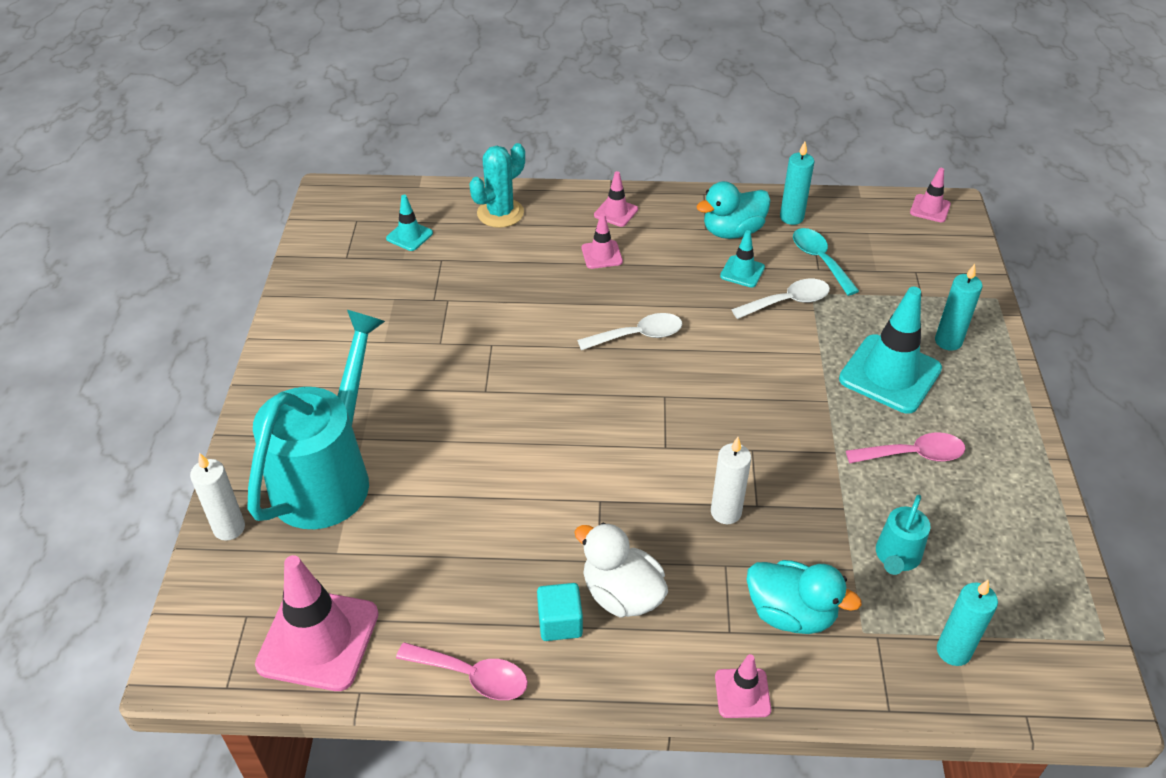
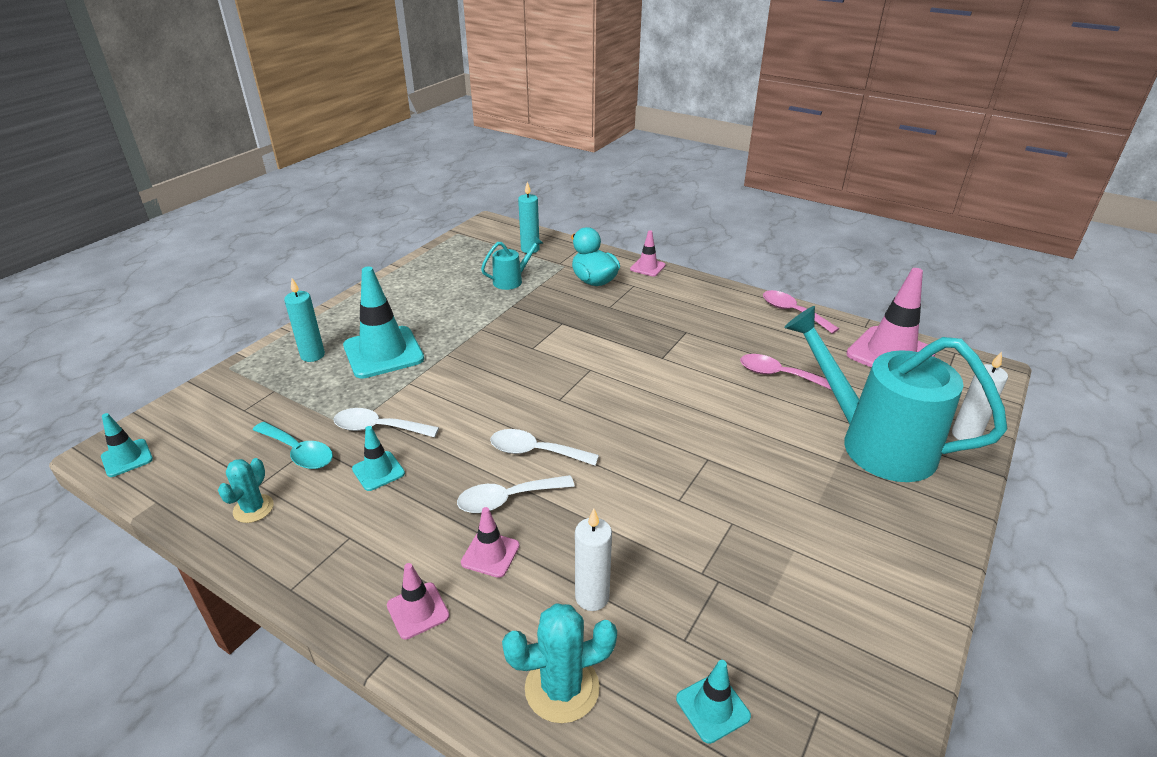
camera: 150 degrees left, 10 degrees down
turquoise watering can [247,310,385,529] -> turquoise watering can turned 75 degrees clockwise [784,306,1007,482]
turquoise cube [537,583,583,641] -> none
white duck [575,523,668,617] -> none
turquoise duck [696,181,771,239] -> none
white candle [711,437,751,524] -> white candle moved to [575,509,612,611]
turquoise candle [780,142,814,225] -> turquoise cactus [218,458,274,523]
turquoise spoon [793,228,859,296] -> turquoise spoon turned 60 degrees counterclockwise [253,422,333,469]
pink spoon [846,433,966,463] -> pink spoon moved to [740,354,832,390]
pink traffic cone [910,168,951,223] -> turquoise traffic cone [101,413,153,477]
none -> white spoon [457,475,575,513]

